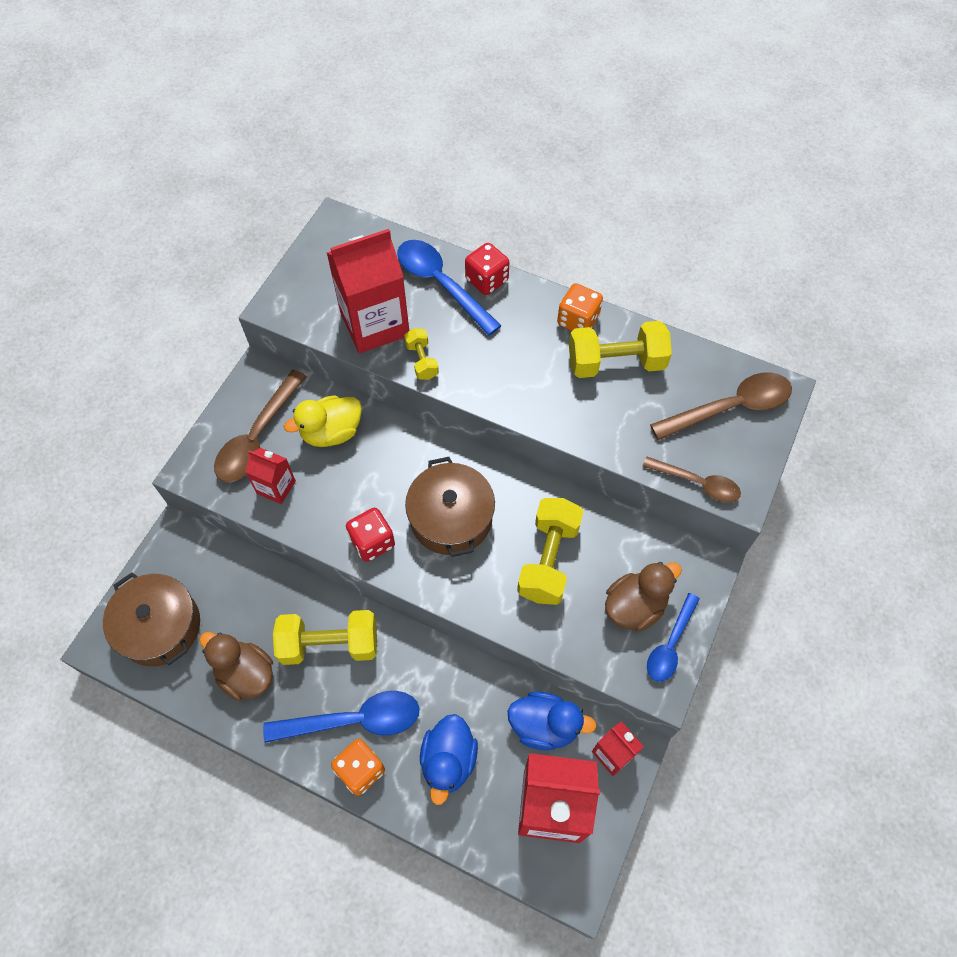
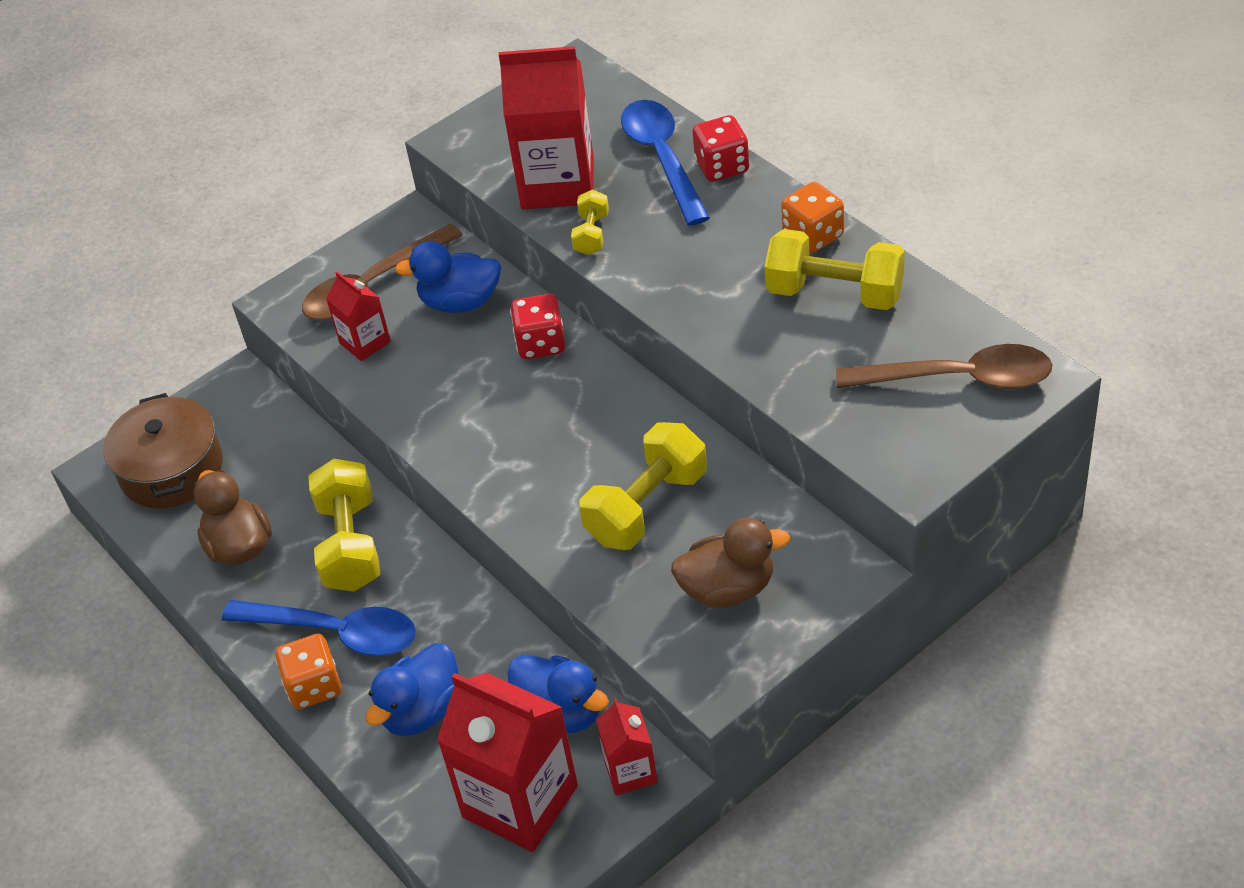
camera: 30 degrees right, 15 degrees down
yellow dumbbell [273,610,377,665] -> yellow dumbbell turned 60 degrees clockwise [308,459,380,592]
yellow duck [284,395,362,447] -> blue duck [395,241,501,313]
red dice [346,508,395,562] -> red dice moved to [510,294,565,359]
brown pot [405,457,495,557] -> none
brown spoon [643,456,741,503] -> none
blue spoon [647,593,700,682] -> none

